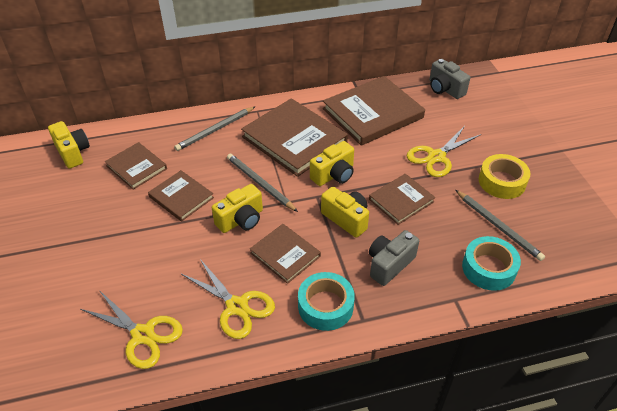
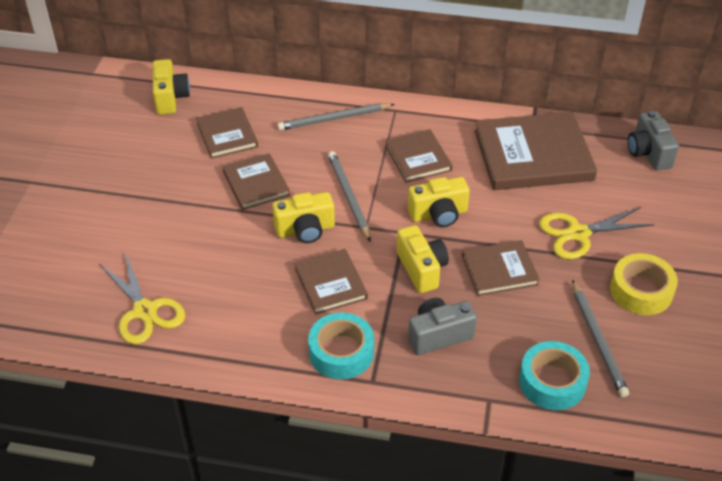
camera: 25 degrees right, 0 degrees up
yellow scissors [181,259,275,339] -> none
brown book [241,98,348,177] -> brown book [385,129,452,183], size x0.56

